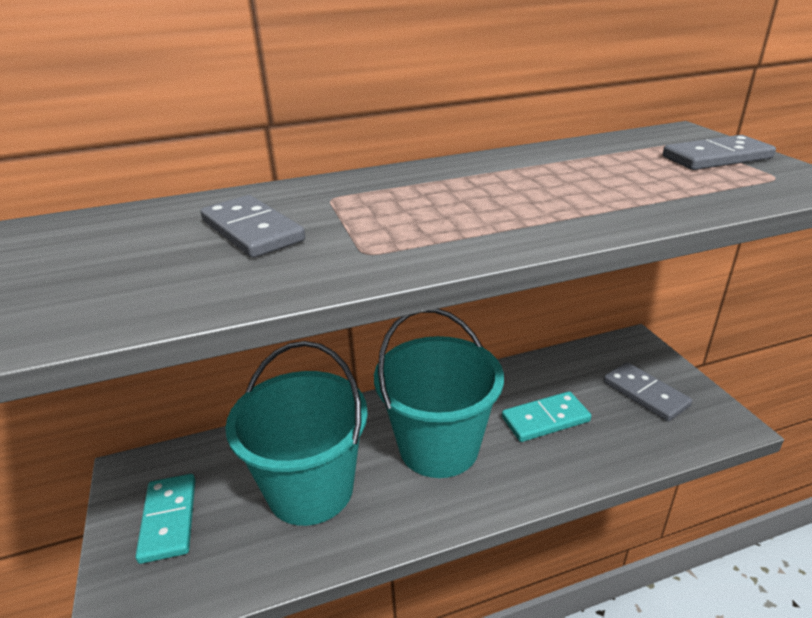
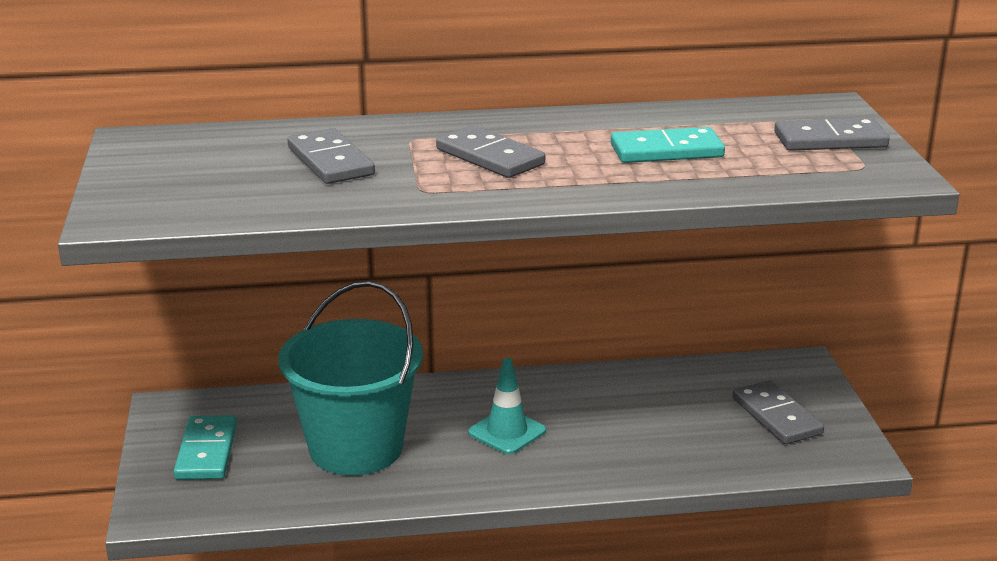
camera: 10 degrees right, 5 degrees down
turquoise bucket [374,309,504,478] -> turquoise traffic cone [468,358,546,455]
turquoise domino [502,391,591,442] -> turquoise domino moved to [611,127,725,163]
none -> grey domino [436,125,545,178]

